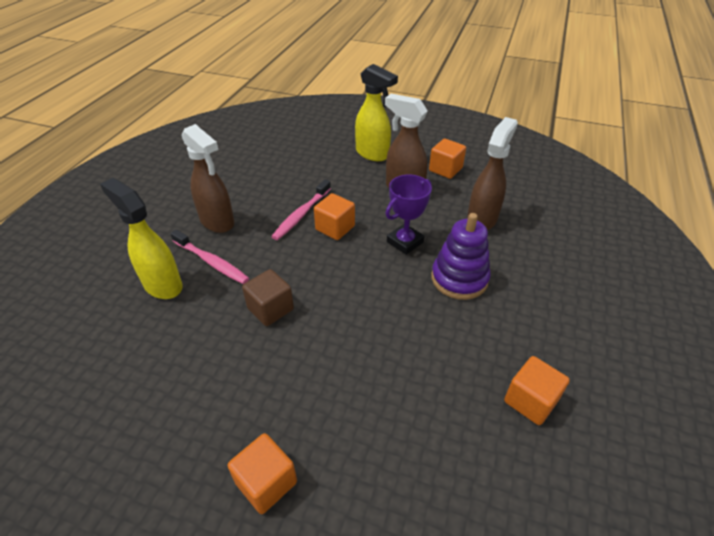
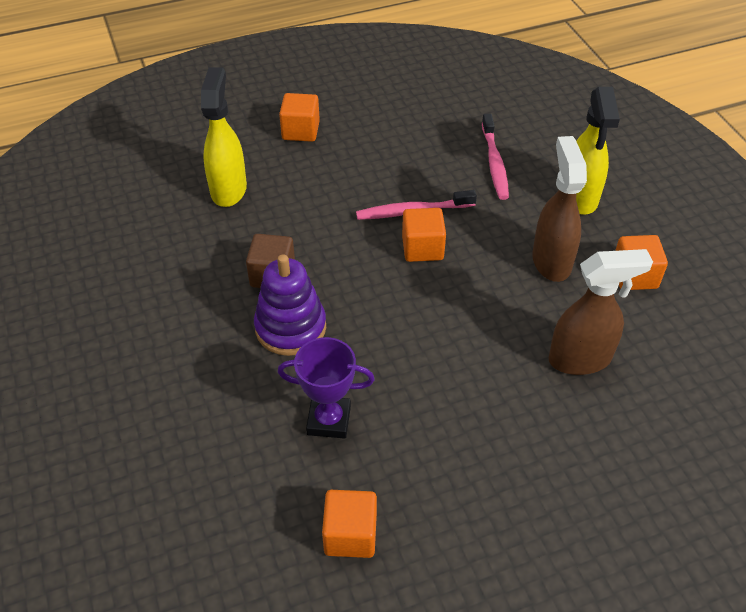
camera: 50 degrees right, 5 degrees up
pink toothbrush [170,229,249,284] -> pink toothbrush moved to [482,114,509,200]
brown spray bottle [182,124,234,233] -> none
orange cube [228,433,297,514] -> orange cube moved to [279,93,320,142]
purple trophy [385,175,432,255] -> purple trophy moved to [278,337,375,439]
purple stacking toy [431,213,491,300] -> purple stacking toy moved to [254,254,326,356]

